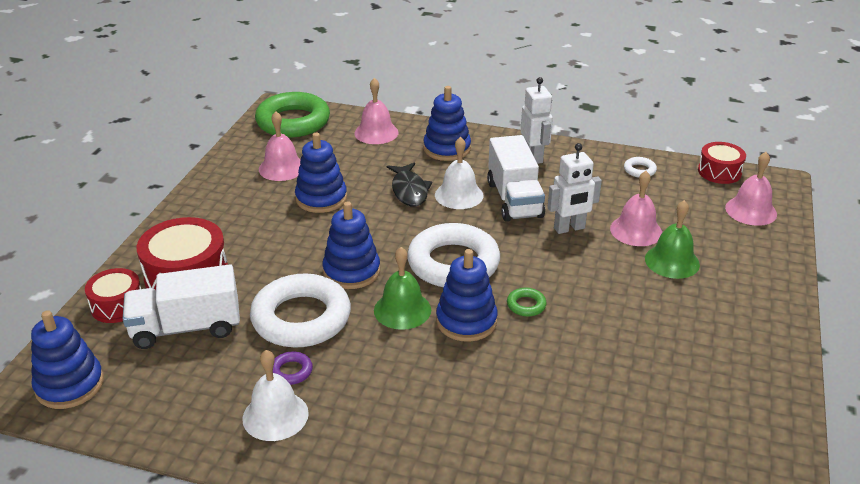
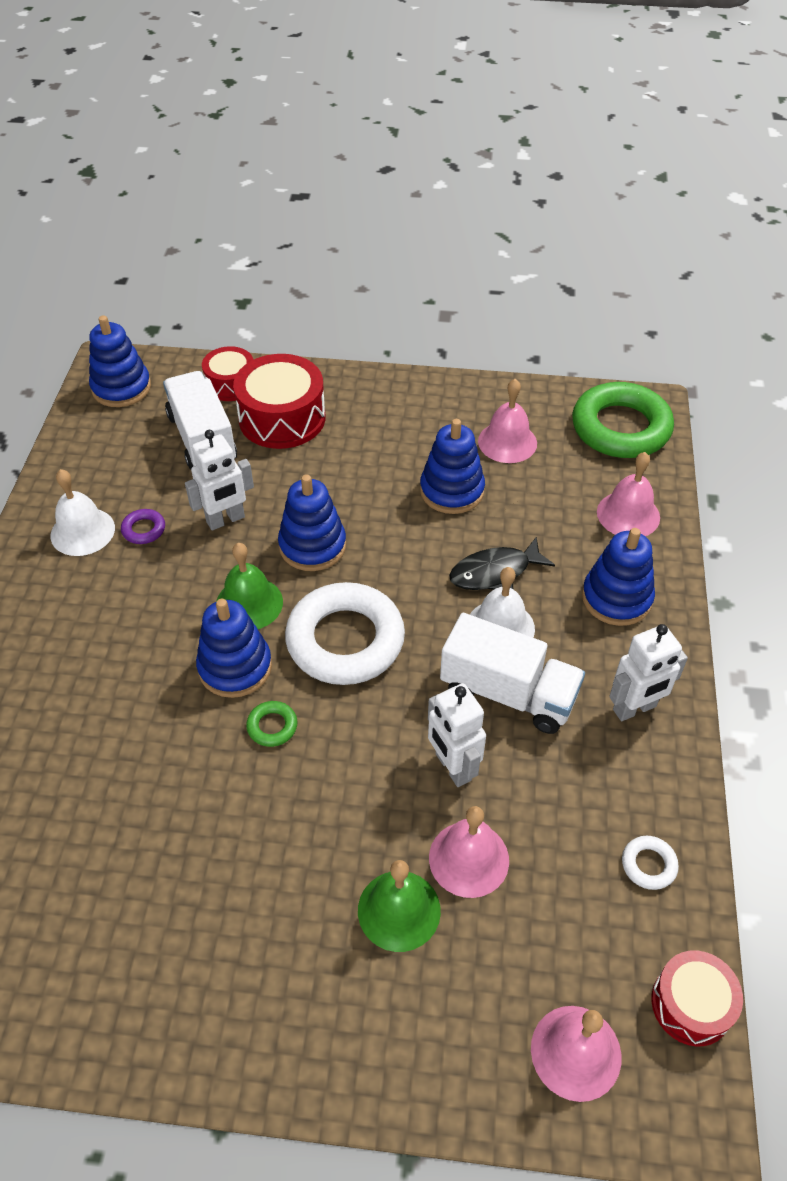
camera: 80 degrees right, 15 degrees up
white ring [250,274,351,348] -> white robot [185,430,254,530]
white truck [487,135,545,222] -> white truck turned 135 degrees counterclockwise [440,613,585,734]

